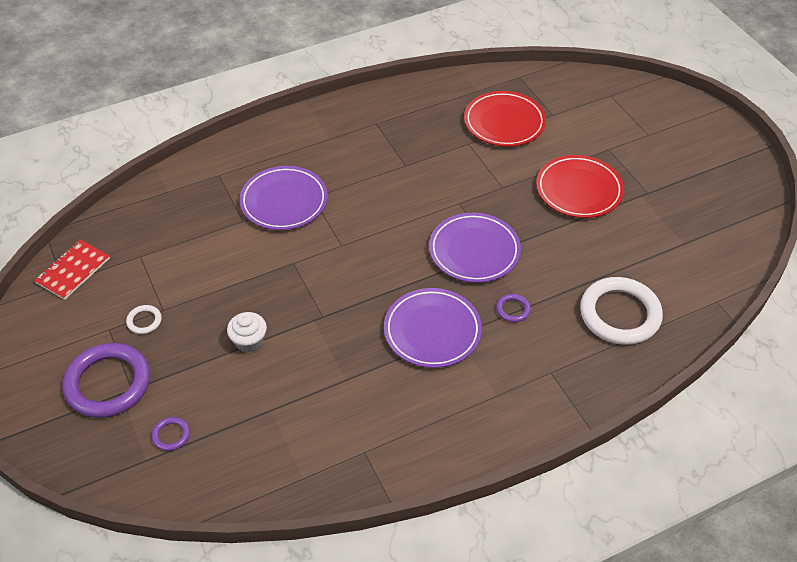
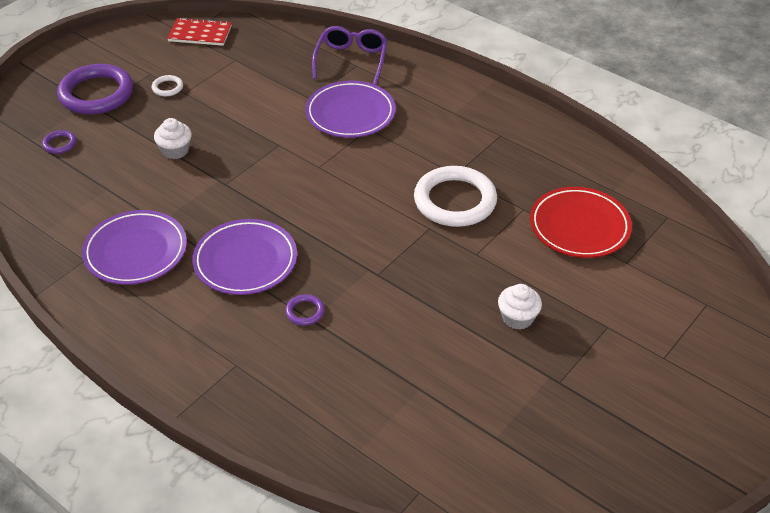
camera: 65 degrees right, 5 degrees down
purple plate [429,213,521,283] -> purple plate moved to [82,210,187,285]
red plate [536,155,624,218] -> white cupcake [498,284,542,330]
white ring [580,277,663,345] -> white ring moved to [414,166,497,227]
none -> purple glasses [312,26,387,85]

